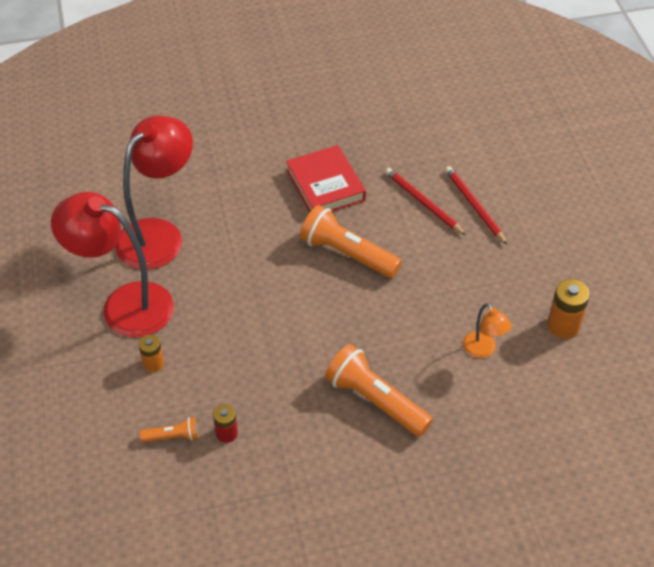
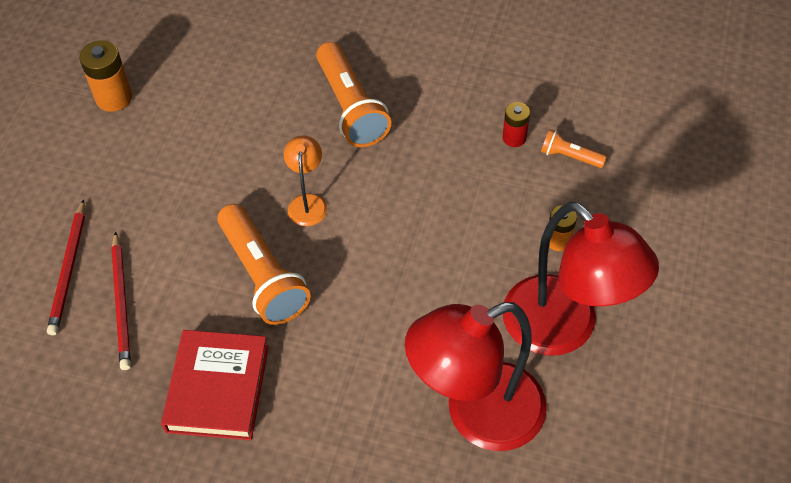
camera: 150 degrees left, 5 degrees up
orange lamp [463,303,512,358] -> orange lamp moved to [284,135,327,226]

